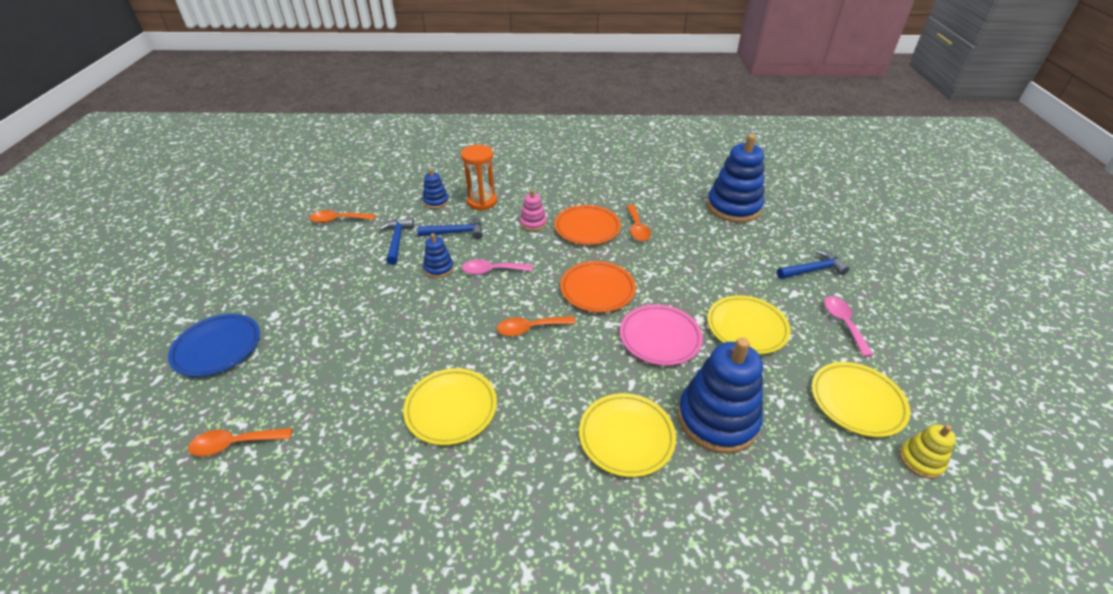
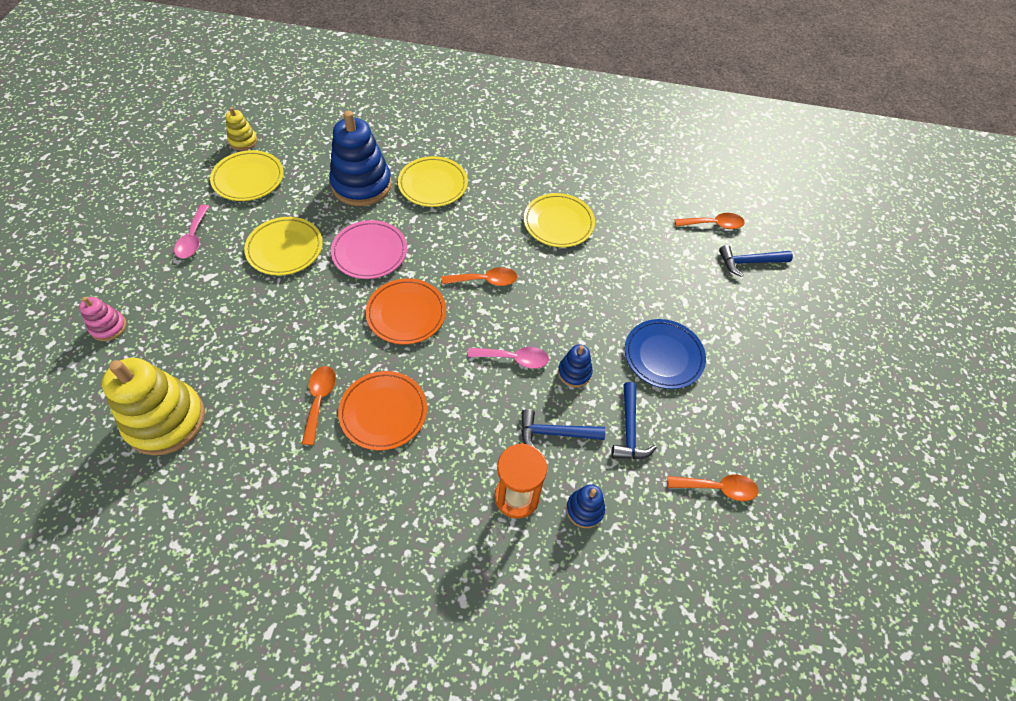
camera: 175 degrees left, 15 degrees up
blue plate [168,314,260,377] -> blue plate moved to [625,319,706,389]
pink stacking toy [520,189,547,231] -> pink stacking toy moved to [79,297,126,341]
blue stacking toy [707,134,764,223] -> yellow stacking toy [102,358,205,456]
blue hammer [777,250,850,279] -> blue hammer moved to [719,245,793,277]

